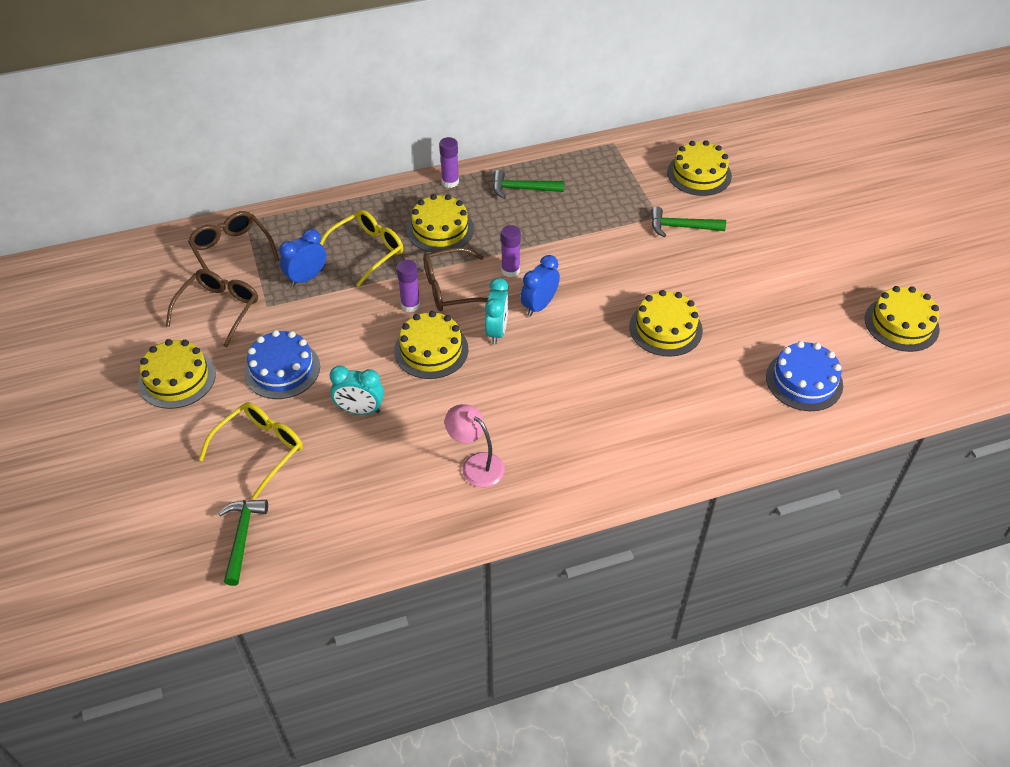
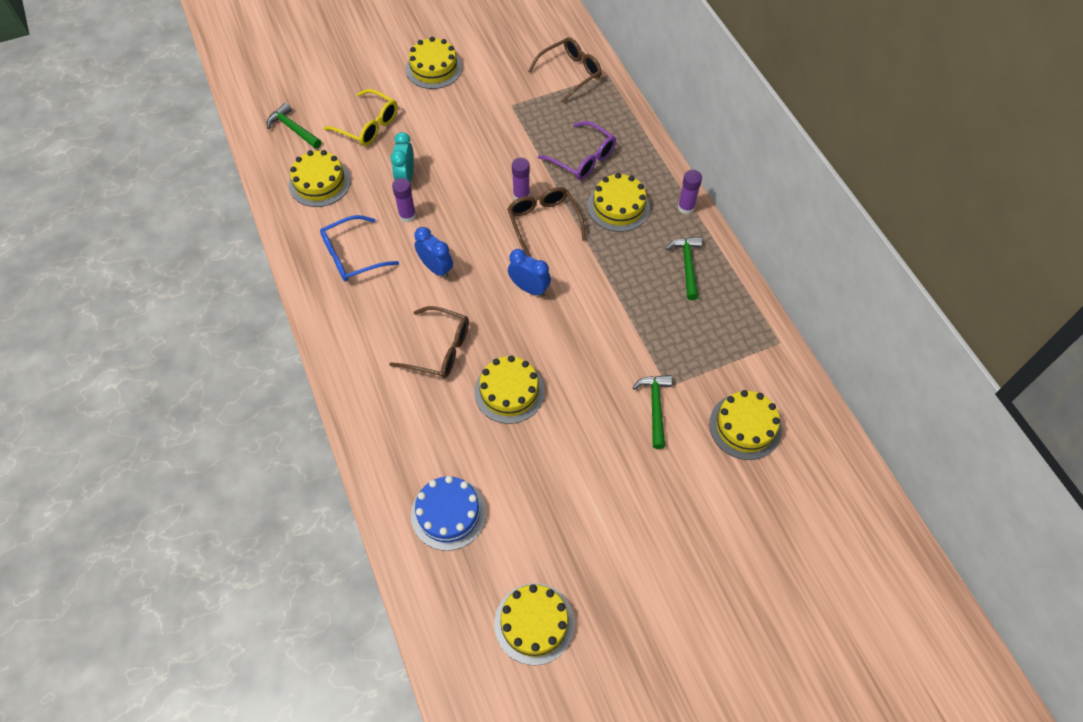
camera: 85 degrees right, 10 degrees up
brown glasses [166,269,258,347] -> brown glasses moved to [389,306,469,378]
green hammer [218,500,268,586] -> green hammer turned 135 degrees counterclockwise [267,103,322,149]
blue cake [244,330,320,399] -> none
blue clock [279,229,326,287] -> blue clock moved to [414,227,453,278]
yellow glasses [320,210,403,287] -> purple glasses [538,121,616,180]
yellow cake [394,311,468,379] -> yellow cake moved to [289,150,351,207]
pink lamp [445,404,505,487] -> blue glasses [320,215,399,282]
turquoise clock [485,278,509,344] -> none
purple glue stick [501,225,521,277] -> purple glue stick moved to [392,178,416,223]

